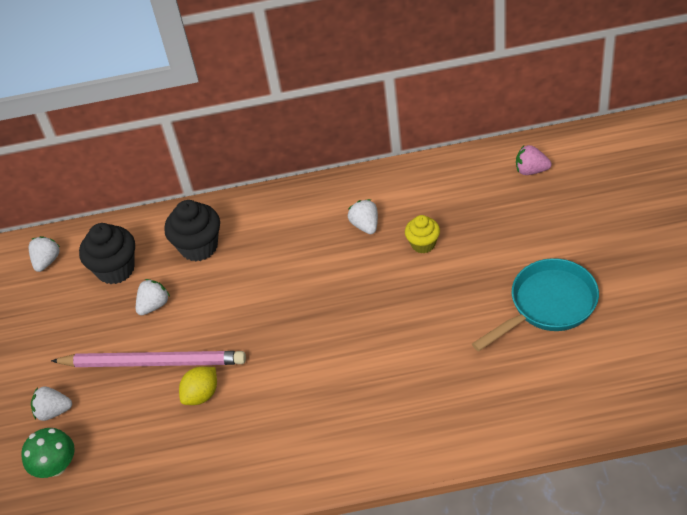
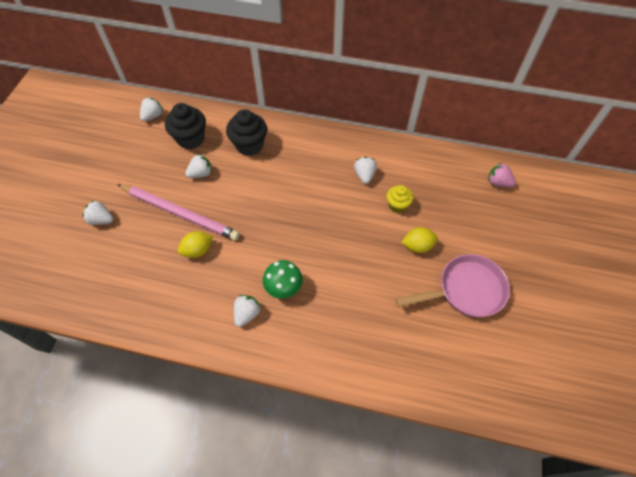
camera: 15 degrees right, 10 degrees up
green mushroom [21,428,75,478] -> green mushroom moved to [263,260,303,299]
turquoise pan [472,258,599,351] -> pink pan [396,254,510,317]
none -> white strawberry [234,295,261,327]
none -> yellow lemon [401,227,438,253]

